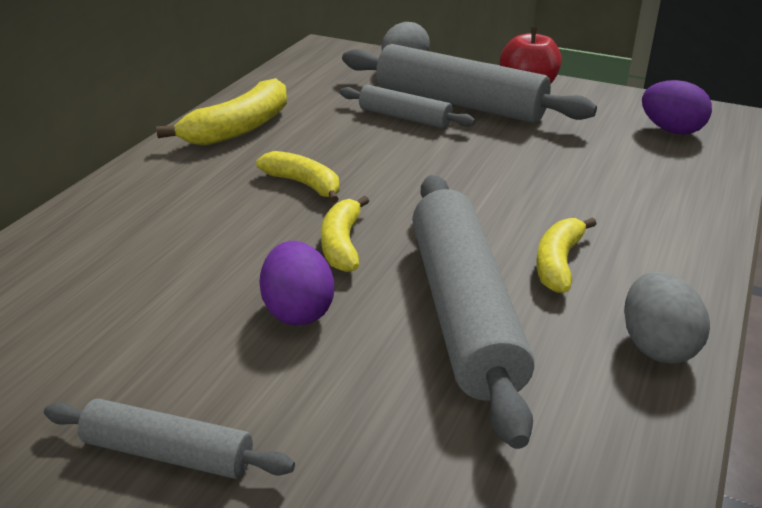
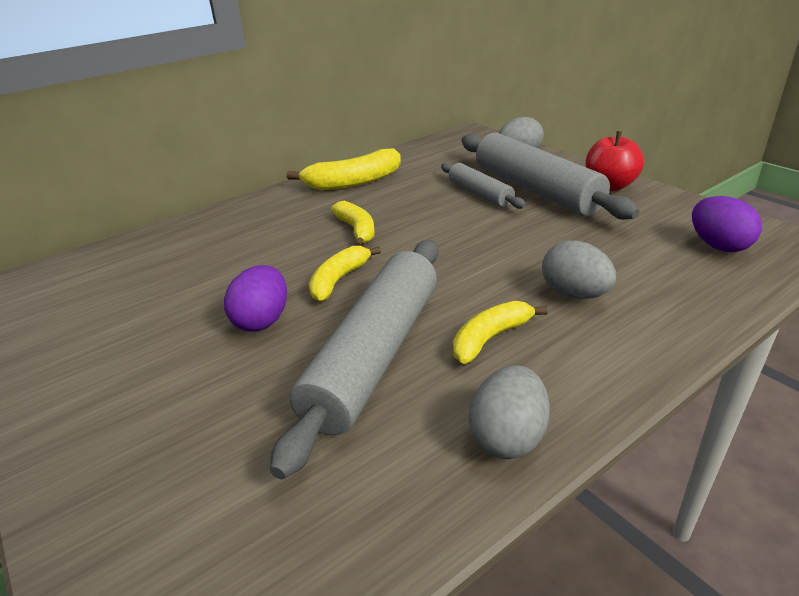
camera: 30 degrees right, 0 degrees up
grey rolling pin [44,399,295,479] -> none
none -> grey egg [542,240,616,299]

